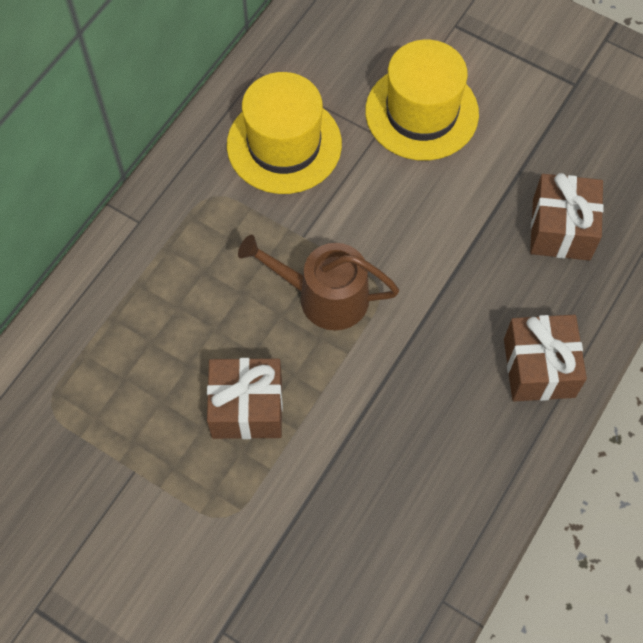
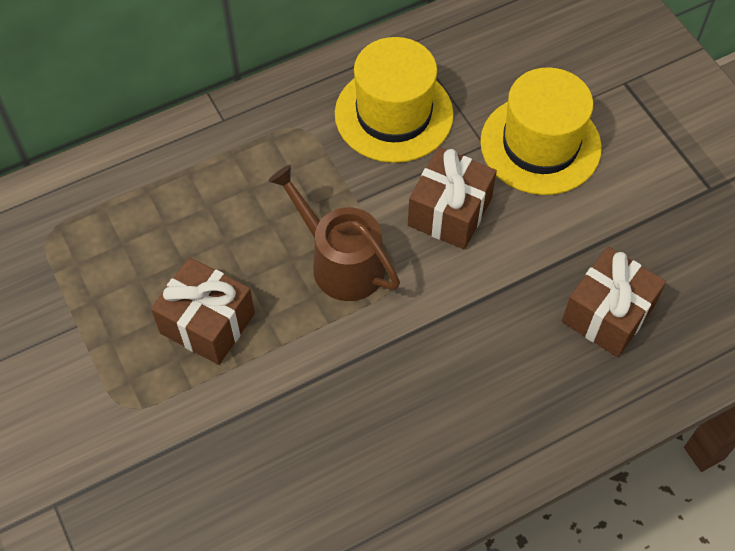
camera: 30 degrees right, 5 degrees down
brown gift [504,315,587,401] -> brown gift moved to [408,147,497,249]

